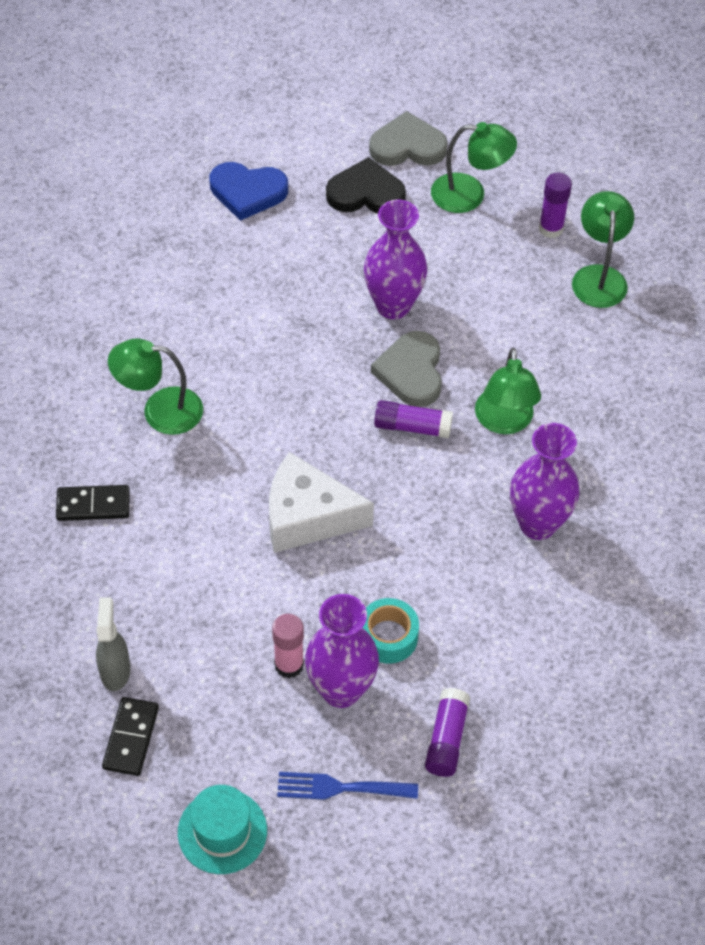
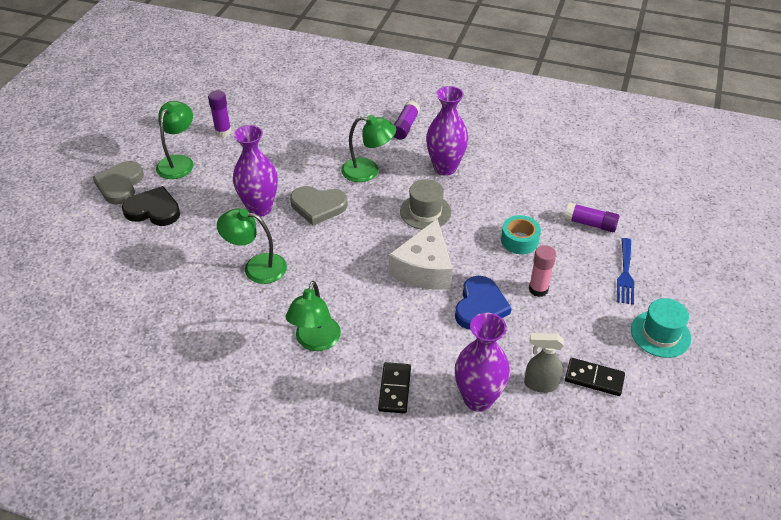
camera: 80 degrees left, 10 degrees down
blue heart [210,162,288,221] -> blue heart moved to [455,276,512,330]
purple vase [305,594,379,708] -> purple vase moved to [455,313,510,412]
black heart [326,157,406,214] -> black heart turned 90 degrees clockwise [122,186,180,226]
purple glue stick [374,400,453,438] -> purple glue stick moved to [394,101,420,140]
green lamp [572,191,634,308] -> green lamp moved to [217,208,287,284]
none -> grey hat [400,179,451,230]

